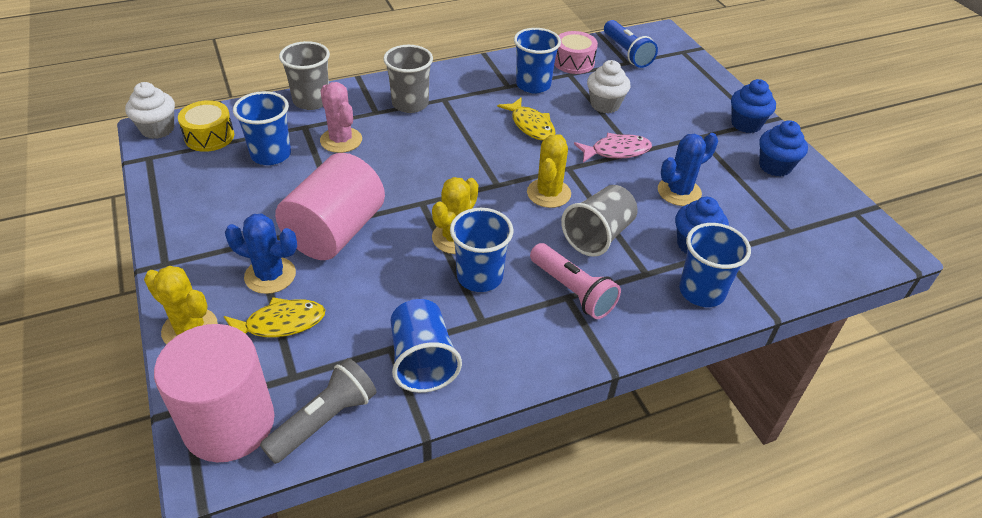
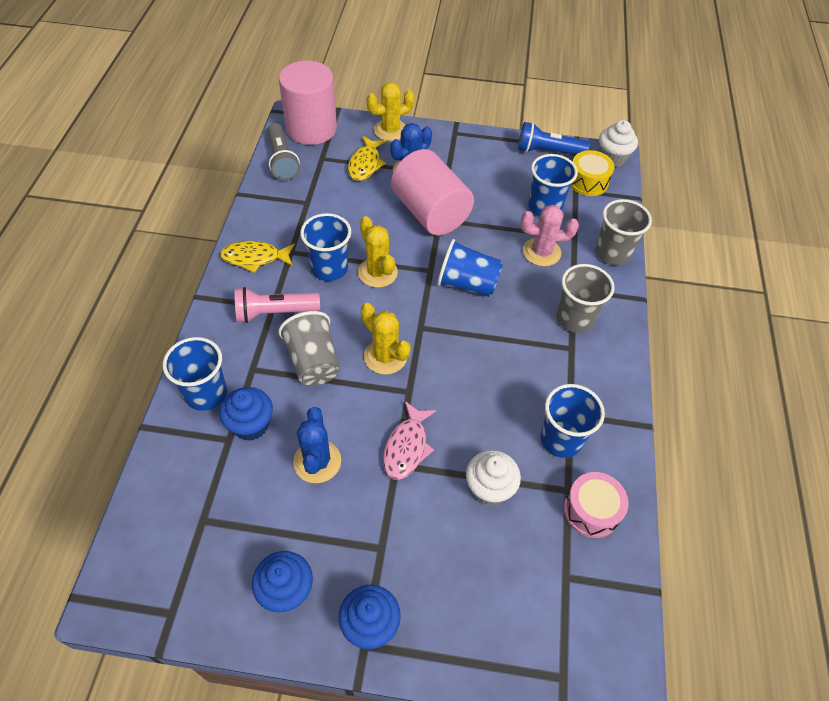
camera: 120 degrees right, 10 degrees up
blue cup [391,299,462,393] -> blue cup moved to [437,239,503,297]
yellow fish [497,98,556,141] -> yellow fish moved to [220,241,295,273]
blue flashlight [604,20,658,68] -> blue flashlight moved to [518,122,590,155]

